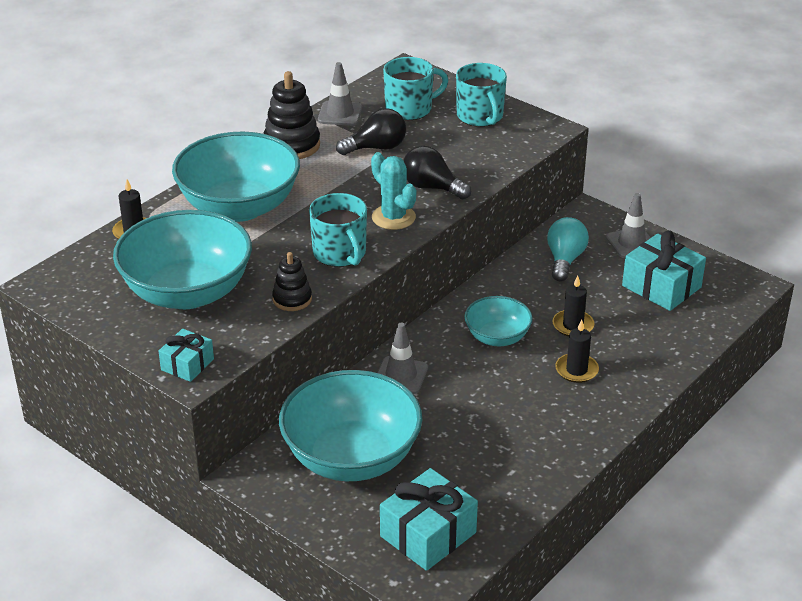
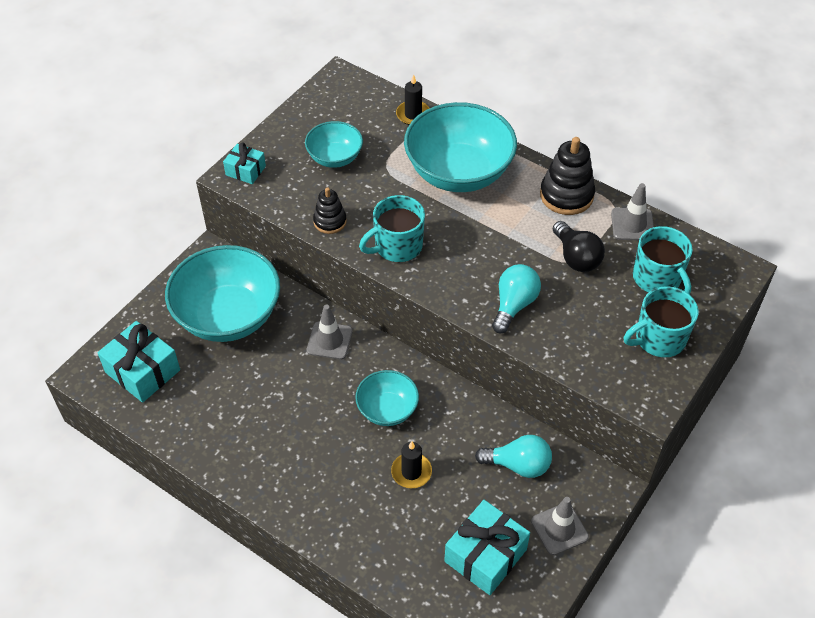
camera: 85 degrees right, 15 degrees up
turquoise bowl [113,210,252,309] -> turquoise bowl [305,121,363,168], size x0.53
turquoise cactus [371,152,416,230] -> none
black light bulb [403,146,471,199] -> turquoise light bulb [492,264,541,334]
black candle [555,320,599,383] -> none

